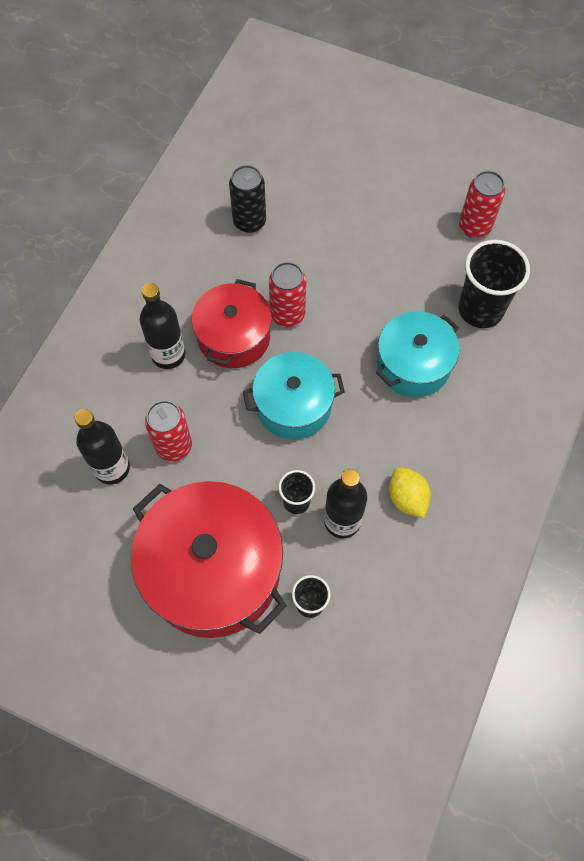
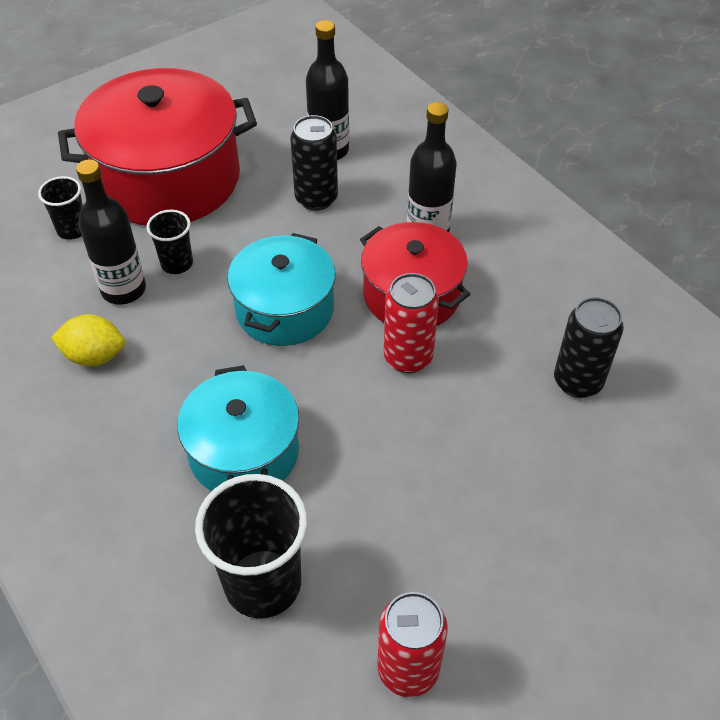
camera: 120 degrees right, 15 degrees down
red can [145,400,192,462] -> black can [290,115,338,211]

